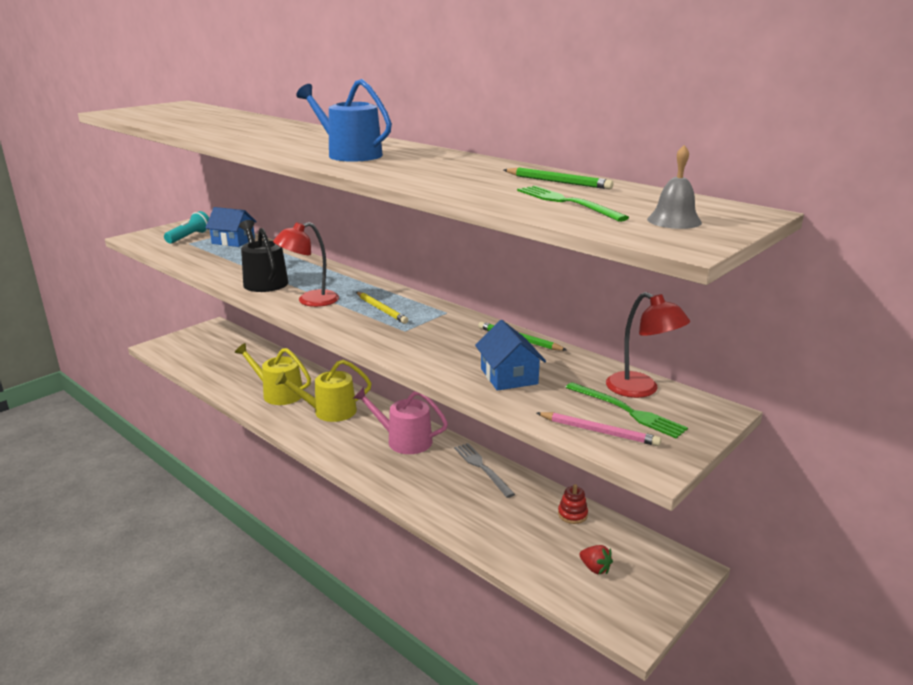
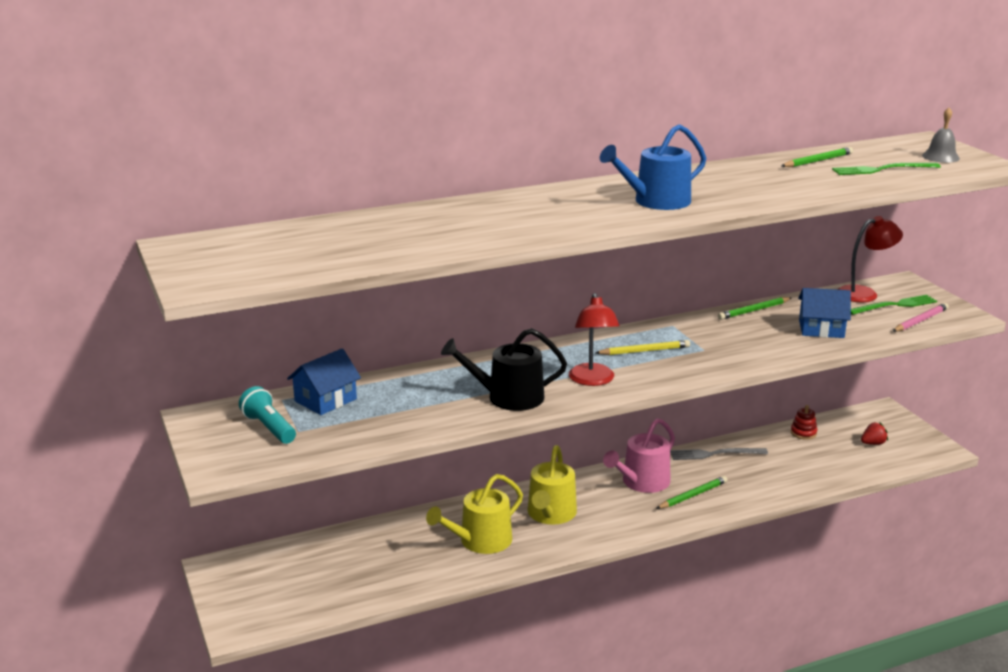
camera: 65 degrees left, 0 degrees up
none -> green pencil [656,476,728,509]

